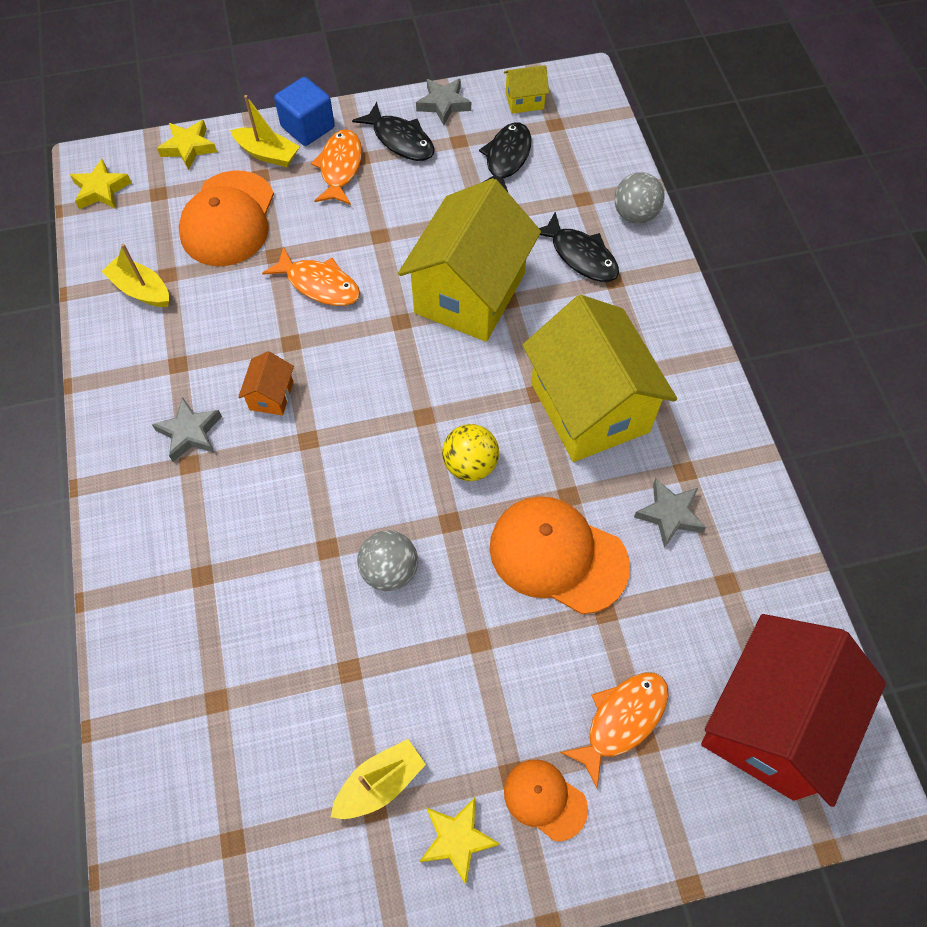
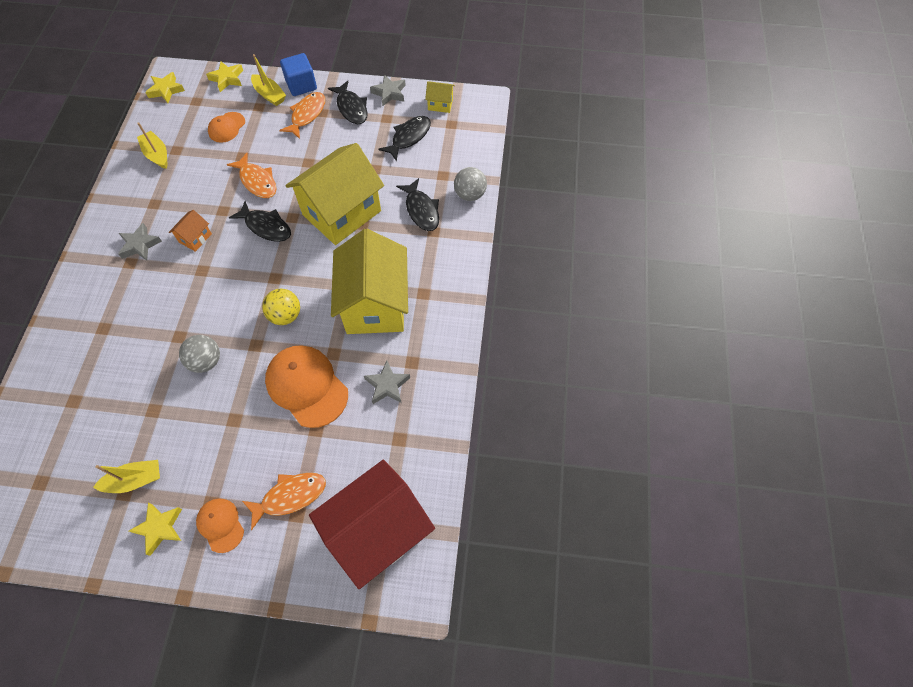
camera: 20 degrees right, 0 degrees up
orange cap [179,170,274,266] -> orange cap [208,112,245,143], size x0.55
none -> black fish [229,201,291,242]

